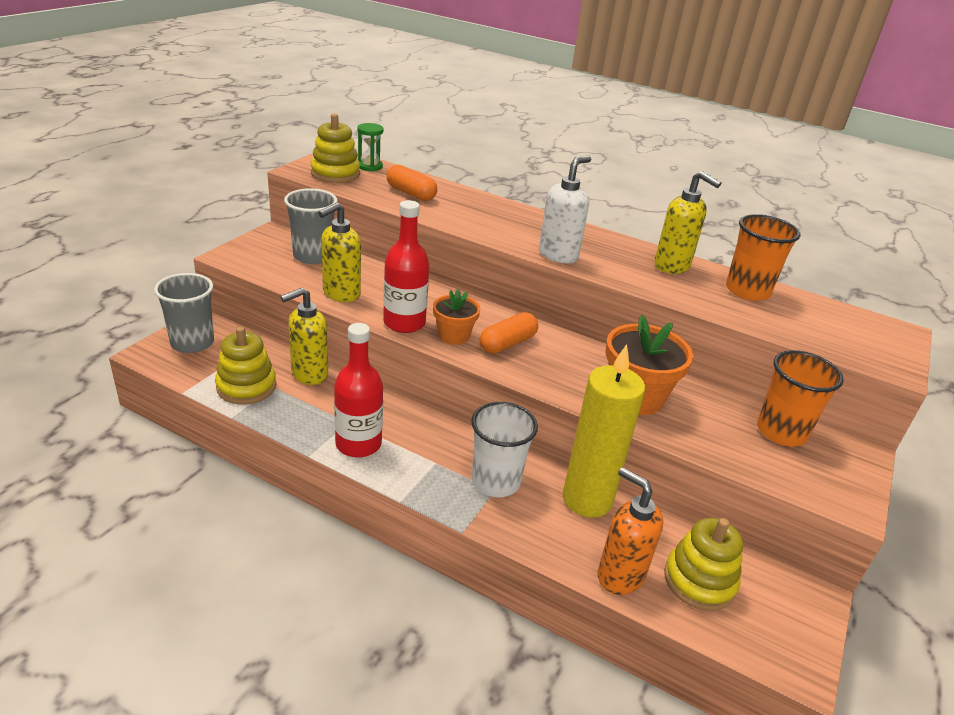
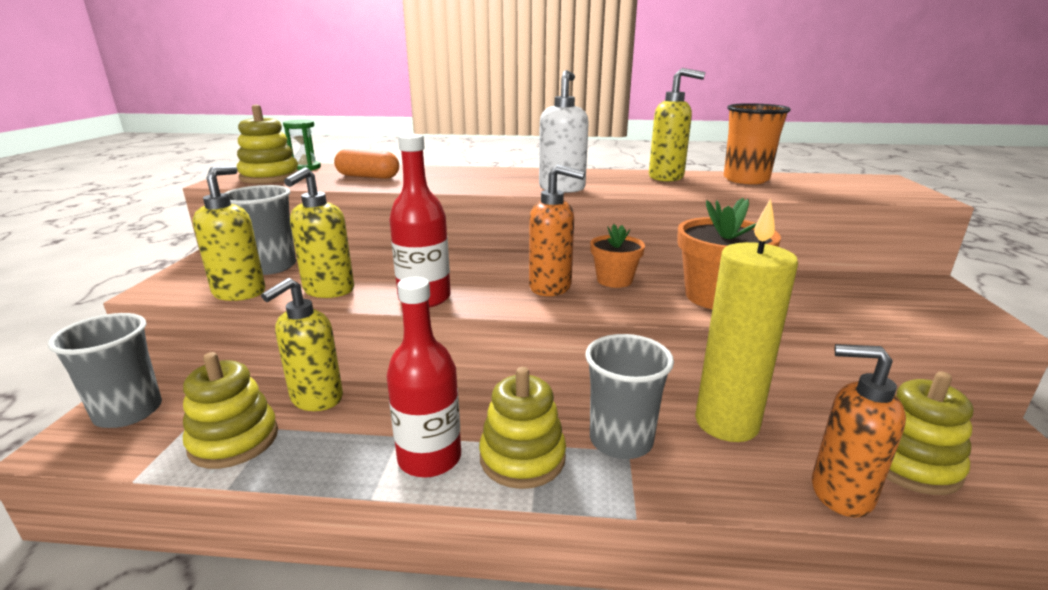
camera: 20 degrees left, 10 degrees down
orange flower pot [433,289,480,345] -> orange flower pot moved to [590,224,645,288]
white cup [471,402,538,497] -> grey cup [585,334,674,459]
orange capsule [480,312,538,354] -> orange soap dispenser [529,165,585,296]
orange cup [757,350,844,447] -> none
none -> yellow soap dispenser [193,165,265,301]
none -> yellow stacking toy [479,367,566,489]

